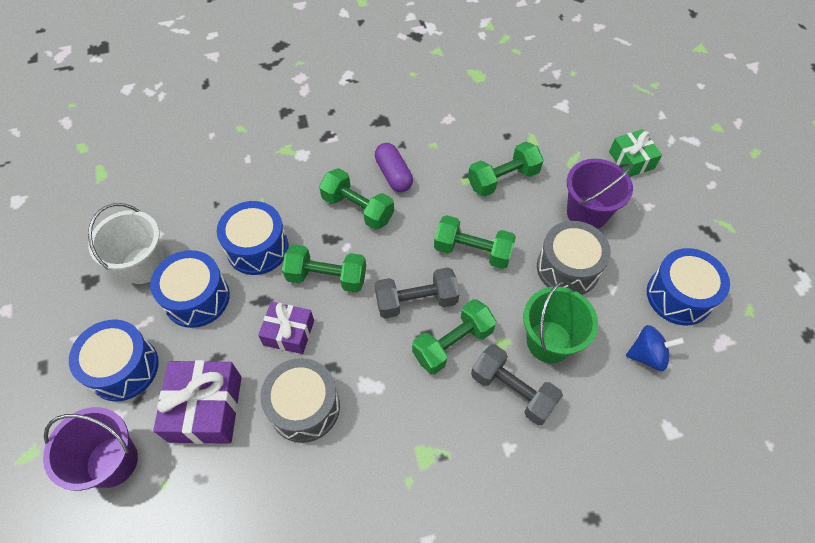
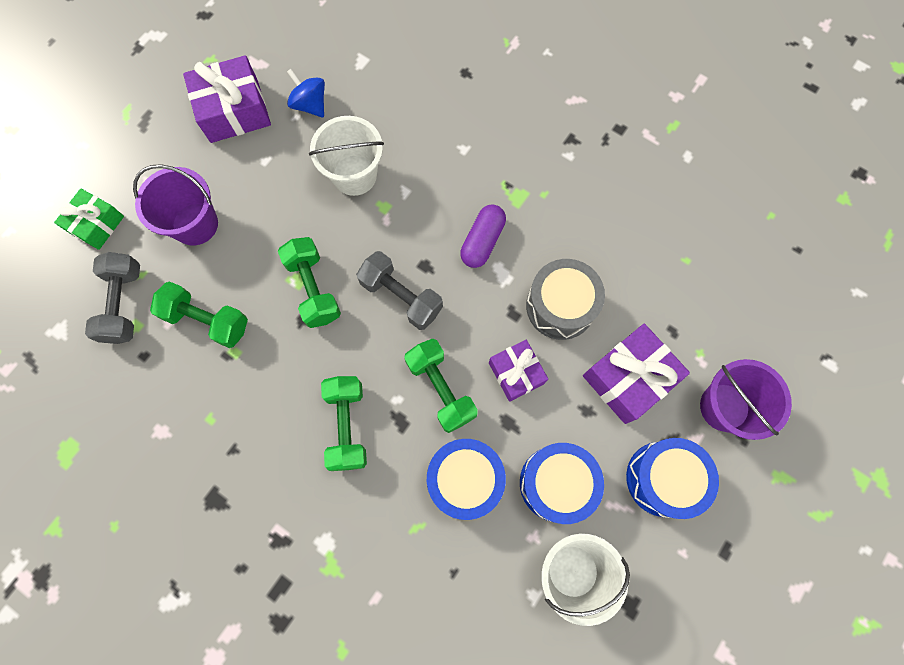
camera: 130 degrees left, 15 degrees up
purple capsule [375,143,413,192] -> purple capsule moved to [460,204,506,268]
green dumbbell [412,299,496,374] -> none
grey dumbbell [471,344,563,425] -> grey dumbbell moved to [85,252,140,344]
green bucket [523,281,598,363] -> white bucket [309,116,384,196]
grey drum [537,221,611,295] -> none
blue drum [647,248,730,325] -> purple gift [183,55,271,143]

